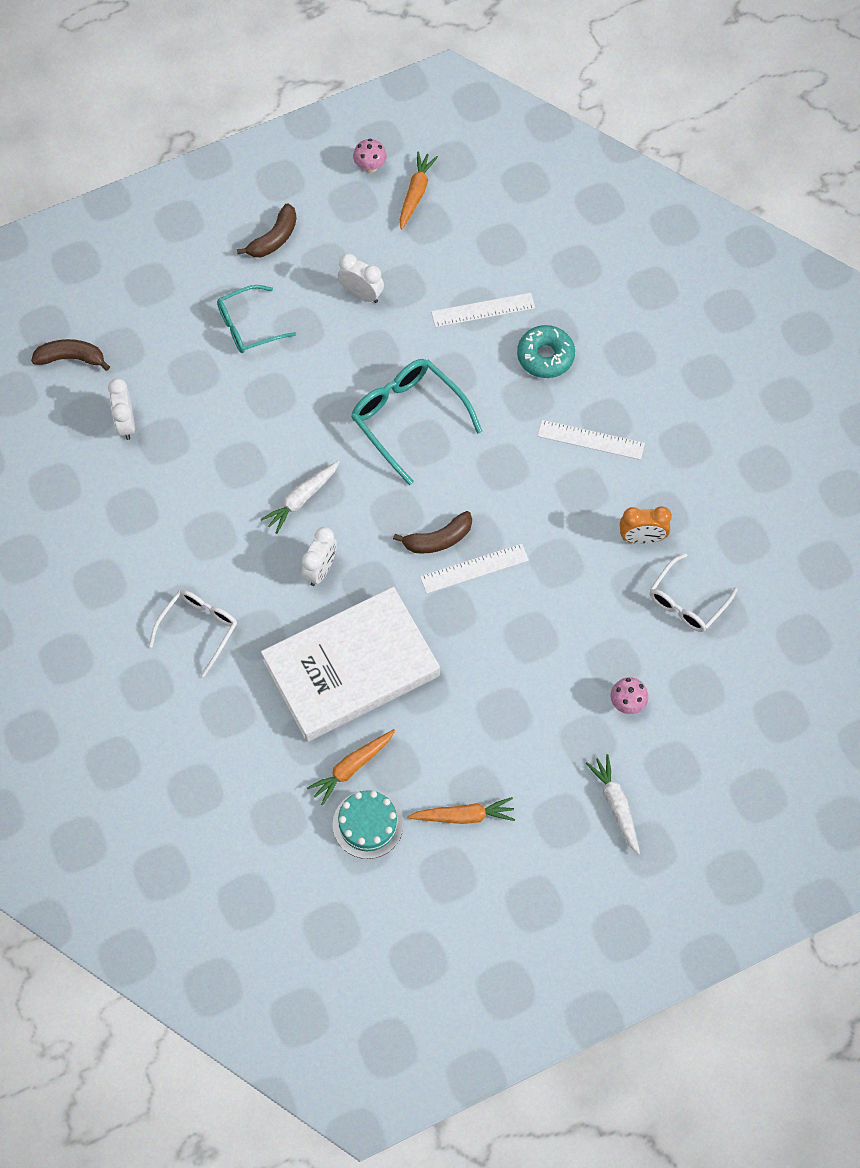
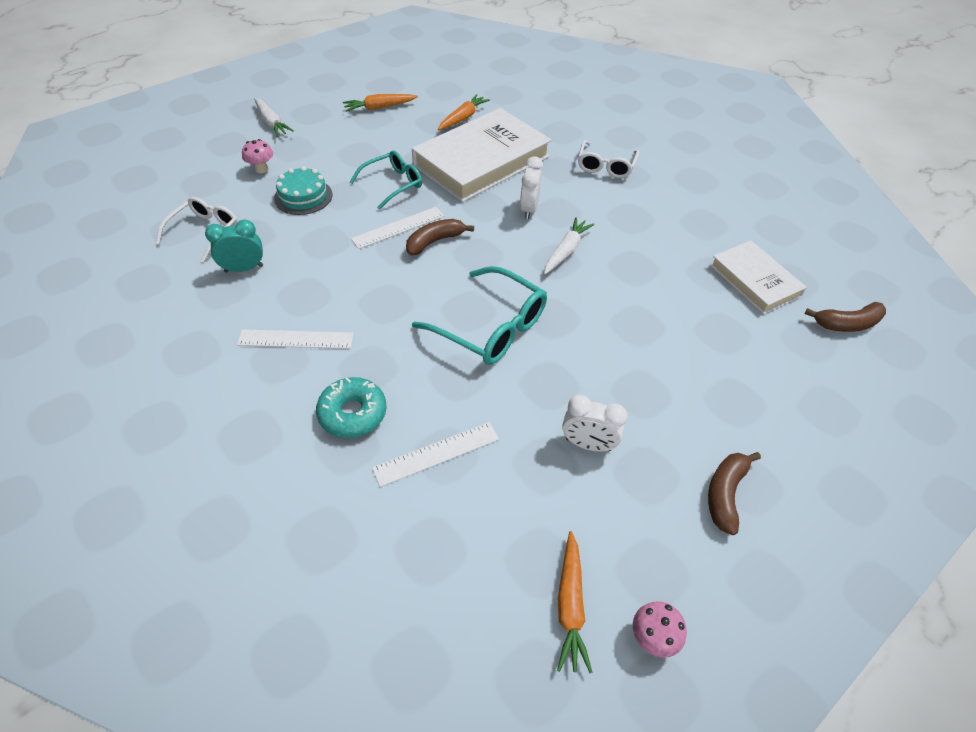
camera: 165 degrees right, 15 degrees down
white clock [108,378,135,440] -> white book [710,241,807,314]
turquoise glasses [217,285,296,353] -> turquoise glasses moved to [350,151,422,210]
turquoise cake [333,790,404,859] -> turquoise cake moved to [274,166,332,215]
orange clock [620,506,672,544] -> turquoise clock [205,219,263,272]

